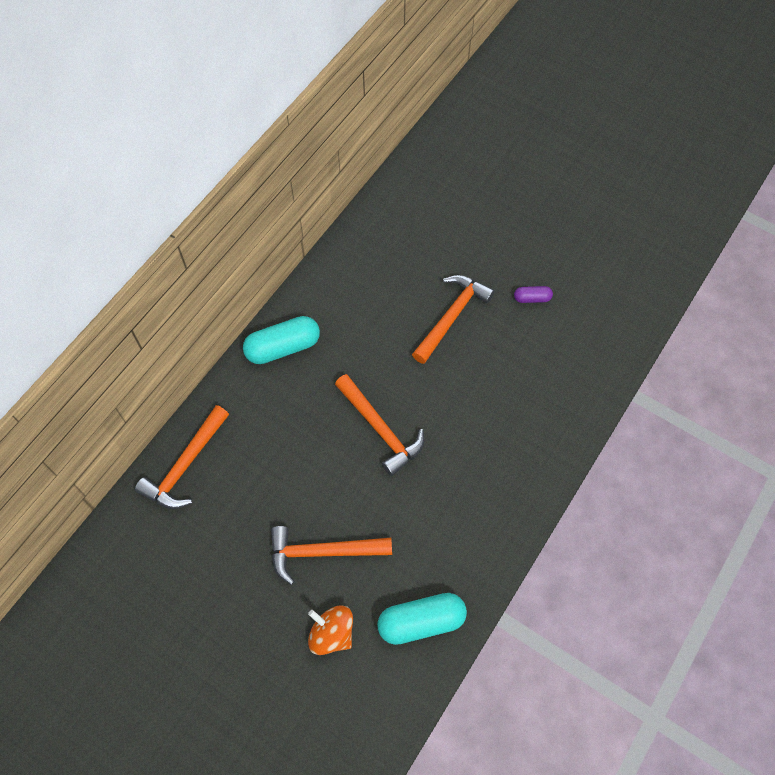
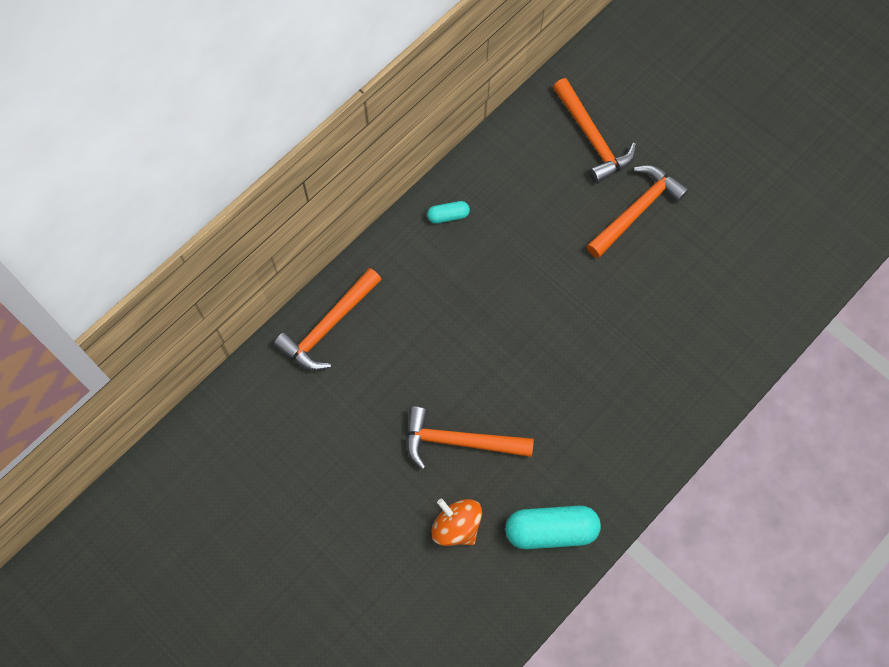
camera: 10 degrees right, 5 degrees up
turquoise capsule [243,316,320,364] -> turquoise capsule [427,201,470,224], size x0.51
orange hammer [335,374,424,476] -> orange hammer moved to [553,78,636,183]
purple capsule [514,286,553,303] -> none

